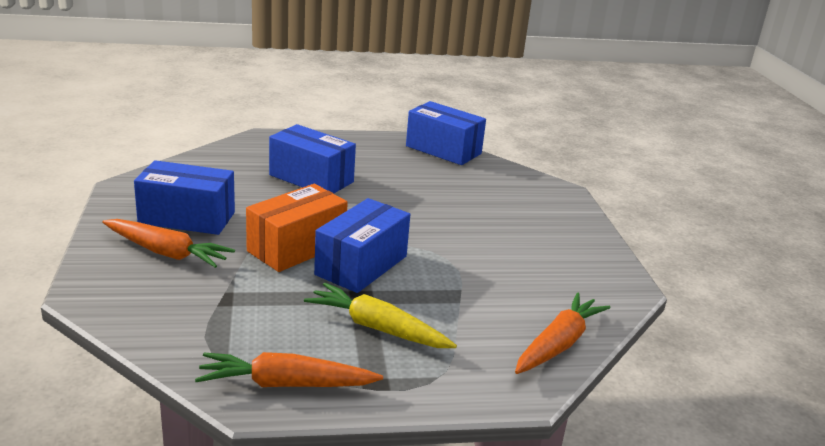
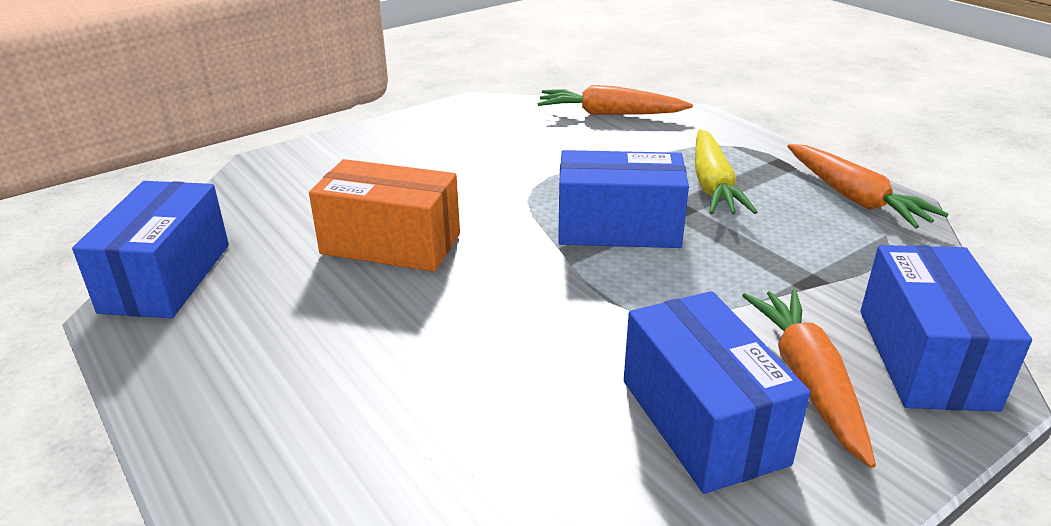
camera: 115 degrees left, 5 degrees up
orange box [246,184,348,272] -> orange box moved to [309,159,460,272]
blue box [269,124,356,193] -> blue box moved to [860,245,1032,412]

